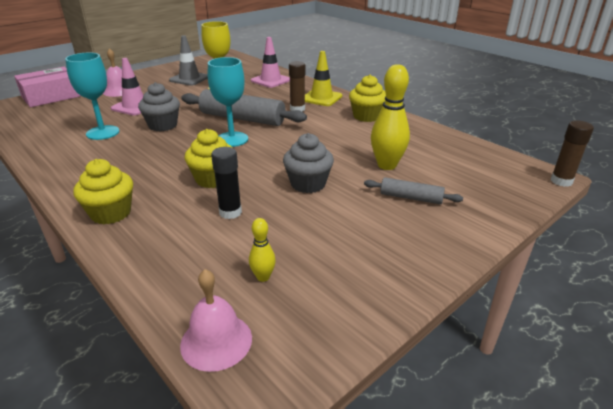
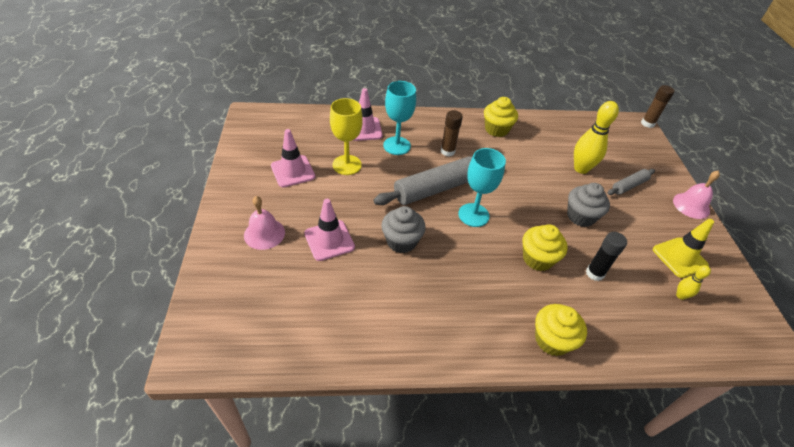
camera: 55 degrees left, 15 degrees up
pink box [14,67,80,107] -> none
turquoise goblet [65,52,119,140] -> turquoise goblet moved to [383,81,416,155]
grey traffic cone [169,35,208,86] -> pink traffic cone [271,129,315,187]
pink bell [180,269,252,372] -> pink bell moved to [673,171,720,219]
yellow traffic cone [305,51,342,106] -> yellow traffic cone moved to [653,219,714,278]

